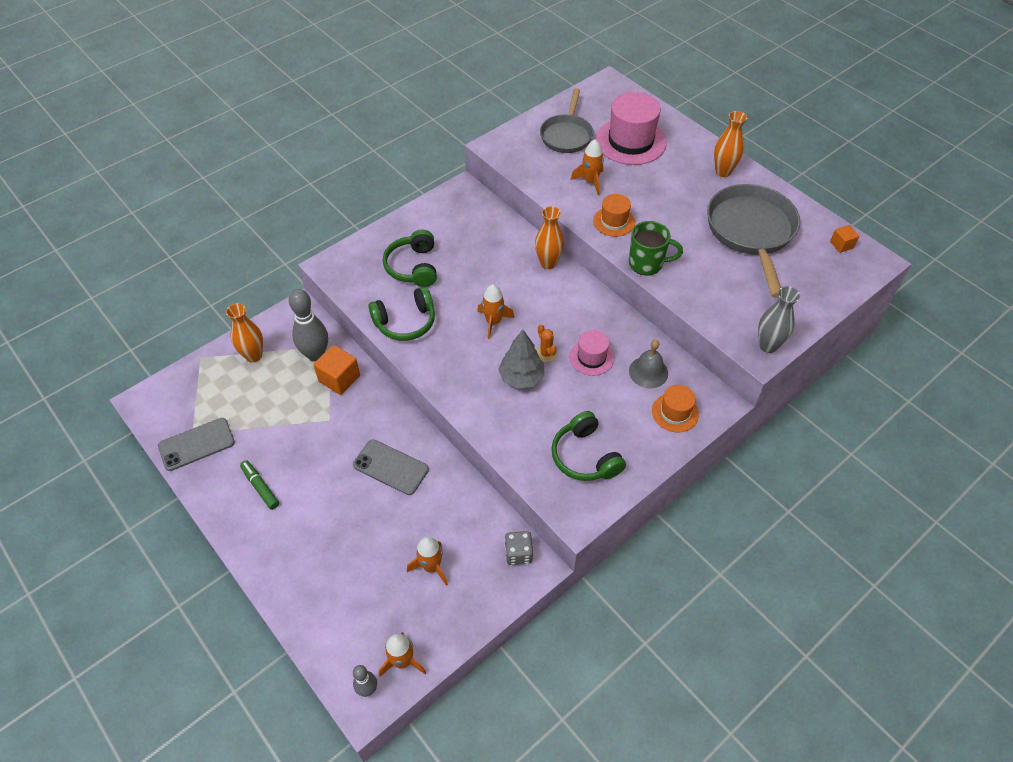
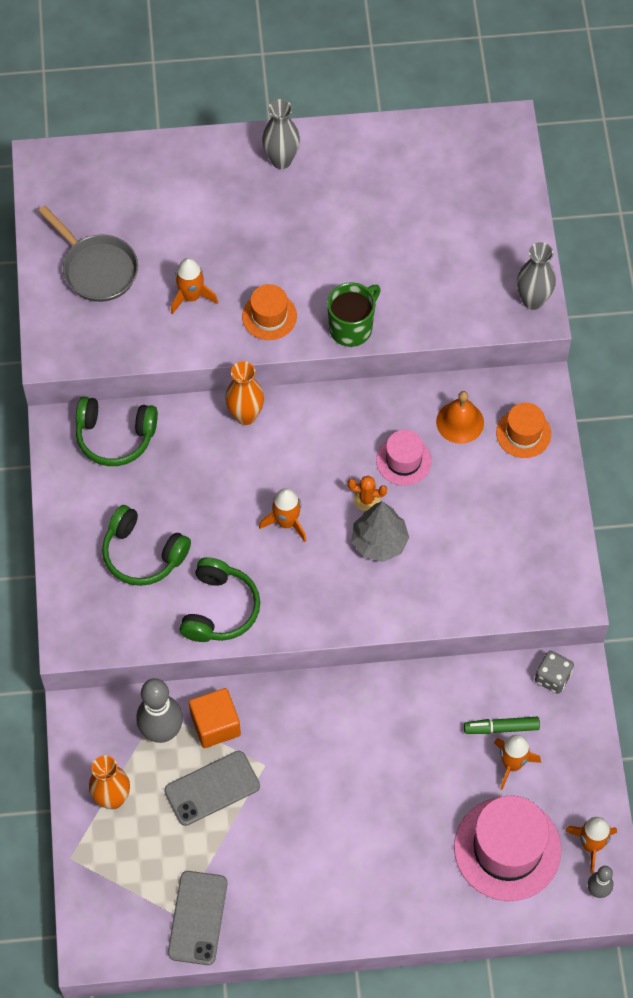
camera: 55 degrees left, 10 degrees up
green marker [240,460,279,510] -> green marker moved to [464,717,540,734]
grey phone [353,439,429,495] -> grey phone moved to [164,751,260,826]
green headphones [551,411,626,481] -> green headphones moved to [76,396,158,466]
pink hat [596,92,667,165] -> pink hat moved to [454,796,561,901]
grey bell [629,340,668,388] -> orange bell [436,391,484,444]
grey pan [707,184,800,298] -> none
orange vase [714,111,747,177] -> grey vase [262,99,300,169]
orange cube [830,225,859,253] -> none

